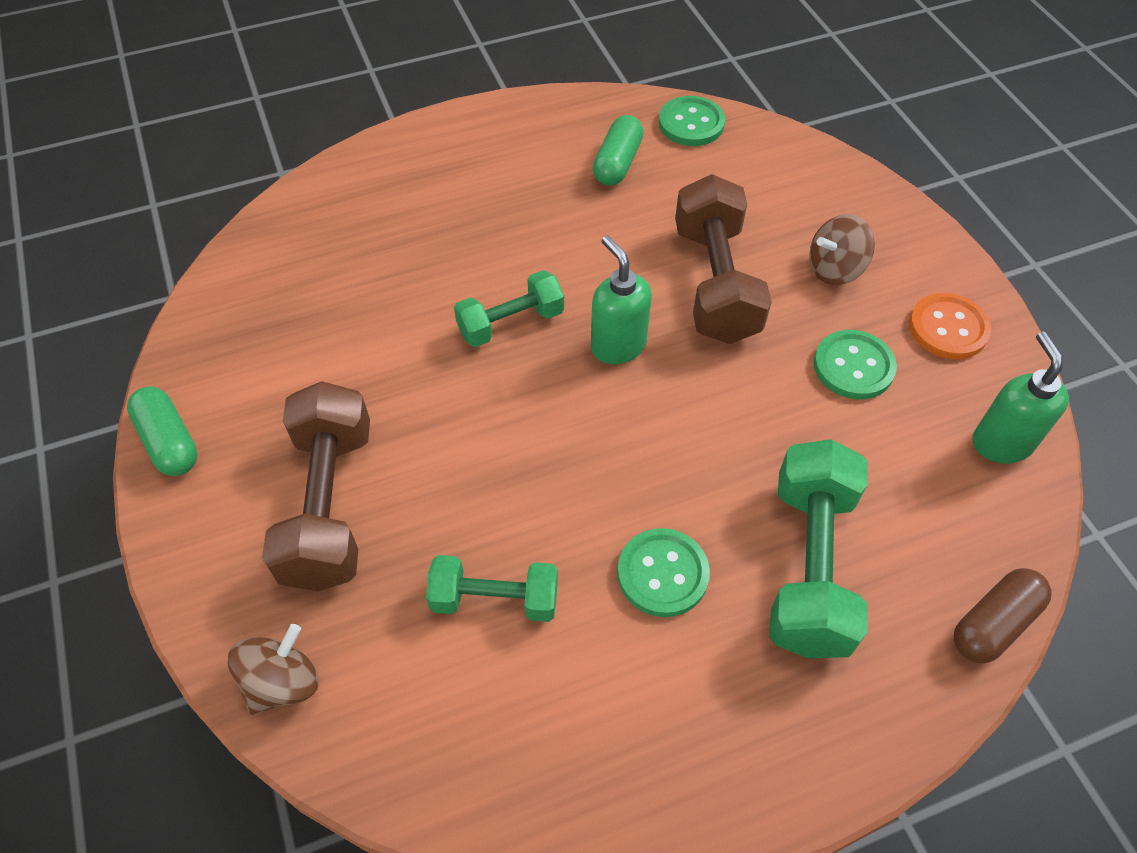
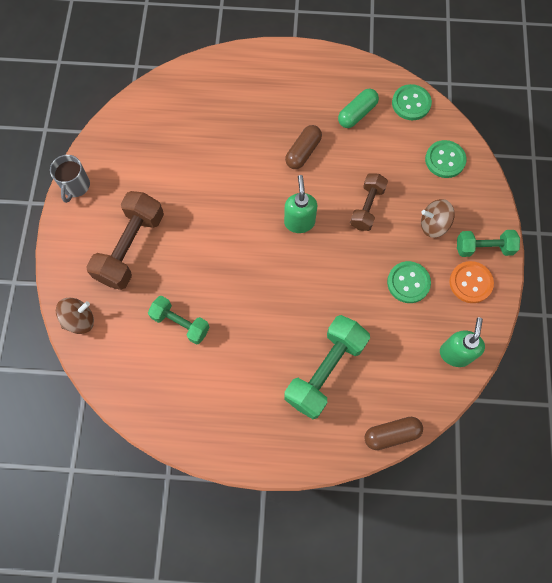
camera: 25 degrees right, 15 degrees up
green capsule [127,387,198,476] -> grey mug [50,155,90,203]
green dumbbell [454,270,564,347] -> green dumbbell moved to [457,230,520,257]
green button [617,528,710,617] -> green button moved to [425,140,467,178]
brown dumbbell [675,174,772,344] -> brown dumbbell [350,173,388,231], size x0.61
none -> brown capsule [285,125,322,169]

